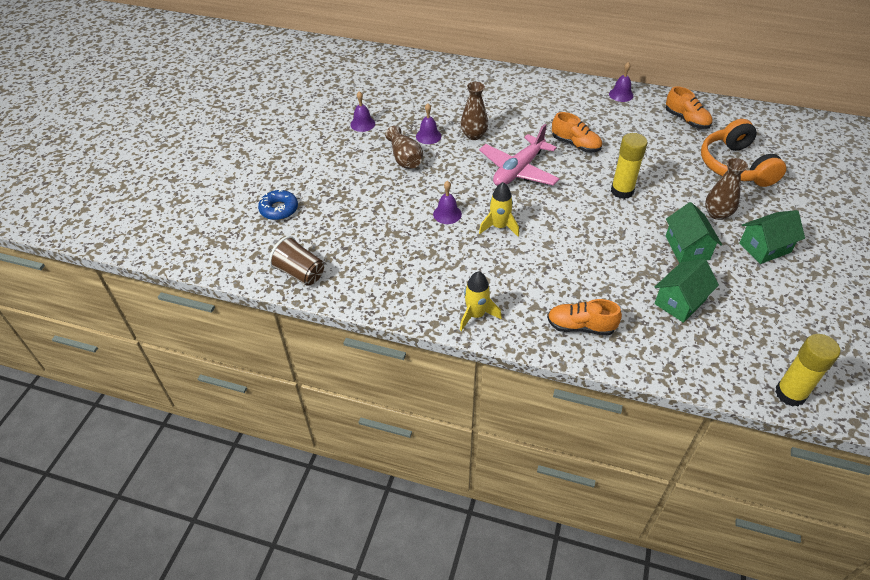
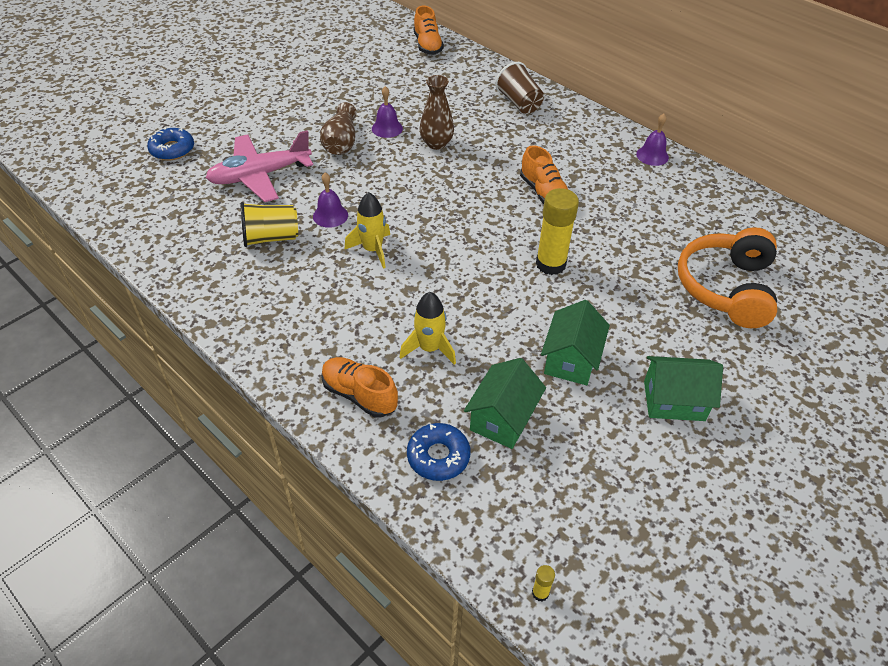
camera: 25 degrees right, 0 degrees up
brown cup [269,236,324,286] -> brown cup moved to [495,62,544,114]
purple bell [350,91,375,132] -> none
yellow rocket [460,271,502,331] -> yellow rocket moved to [400,292,456,365]
pink plane [479,124,560,186] -> pink plane moved to [206,130,313,202]
green house [654,259,719,323] -> green house turned 45 degrees counterclockwise [464,358,546,449]
orange shoe [666,86,712,129] -> orange shoe moved to [413,6,444,55]
brown vase [705,158,748,220] -> none
yellow glue stick [775,334,840,407] -> yellow glue stick [532,565,555,601], size x0.41
none -> yellow cup [240,202,298,247]
none -> blue donut [407,423,470,481]

